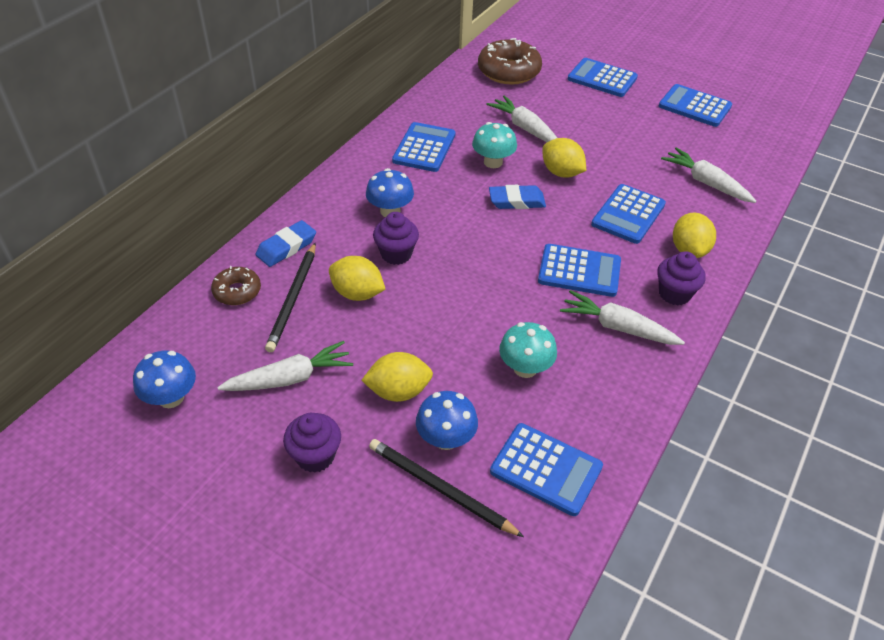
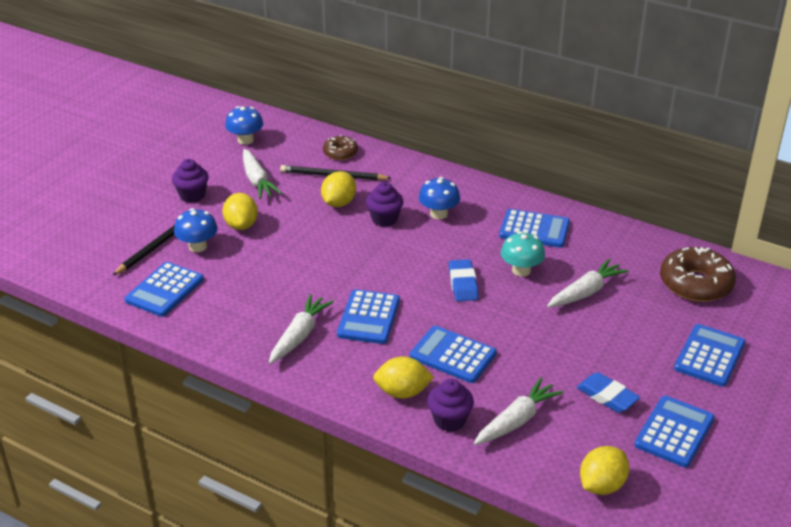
camera: 90 degrees right, 10 degrees down
blue eraser [256,220,316,267] -> blue eraser moved to [577,372,640,413]
turquoise mushroom [499,322,557,378] -> none
yellow lemon [542,138,586,178] -> yellow lemon moved to [580,446,629,495]
purple cupcake [657,251,706,305] -> purple cupcake moved to [427,379,474,432]

